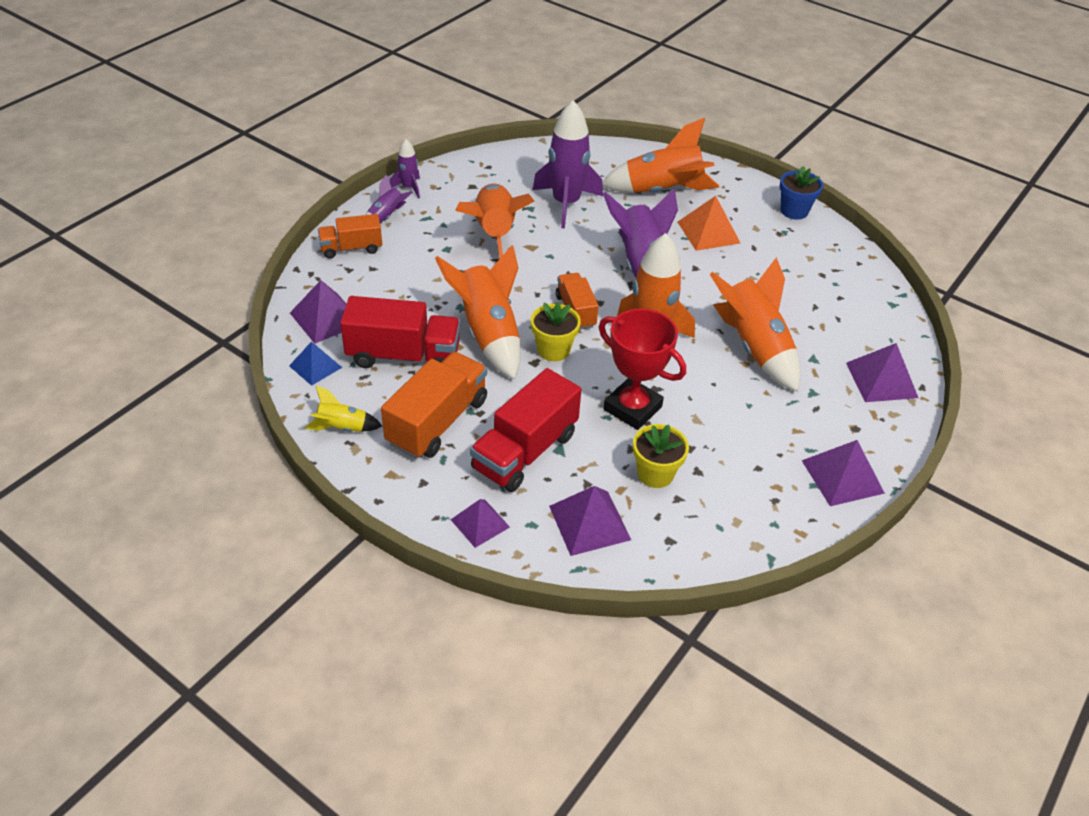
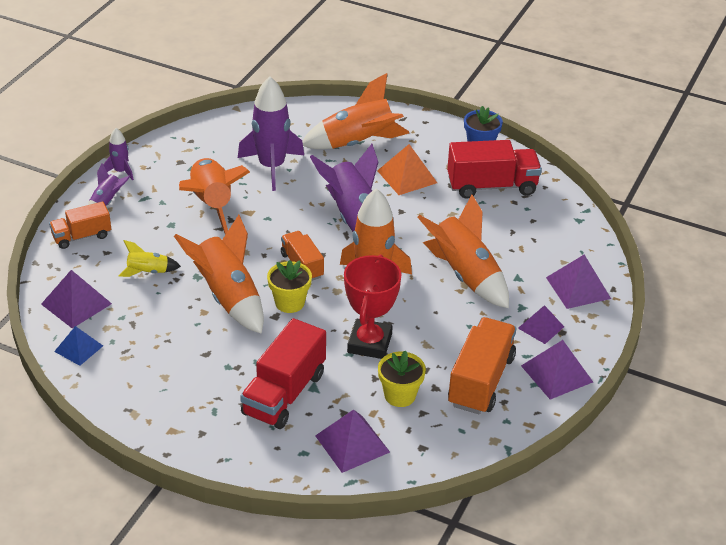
camera: 10 degrees left, 5 degrees down
yellow rocket [305,386,382,432] -> yellow rocket moved to [118,240,181,277]
red truck [340,296,461,368] -> red truck moved to [447,140,542,199]
orange truck [381,352,487,459] -> orange truck moved to [448,317,516,414]
purple pyramid [451,499,510,548] -> purple pyramid moved to [518,305,564,344]
red trophy [599,309,686,430] -> red trophy turned 75 degrees clockwise [344,255,401,359]

